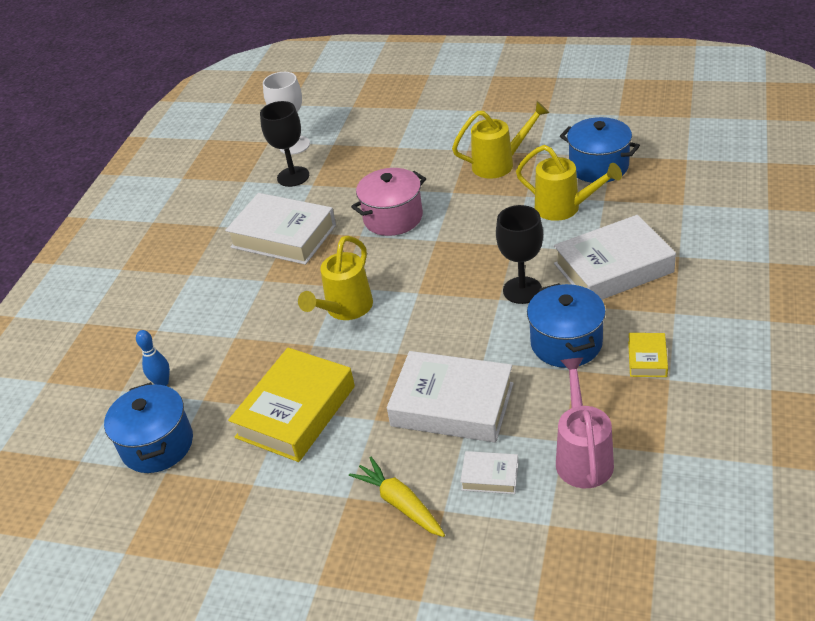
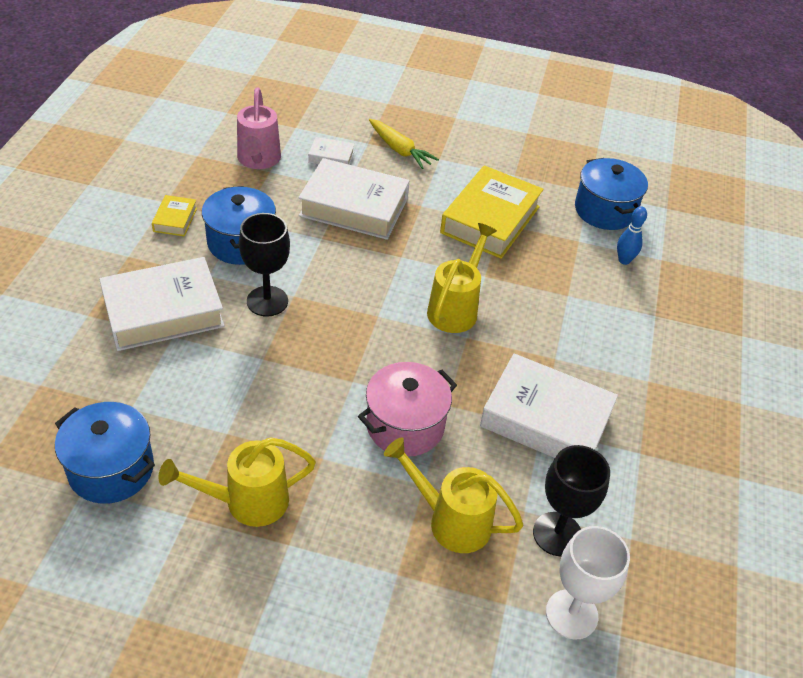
camera: 170 degrees right, 5 degrees up
yellow watering can [516,145,622,221] -> yellow watering can moved to [384,437,523,553]

